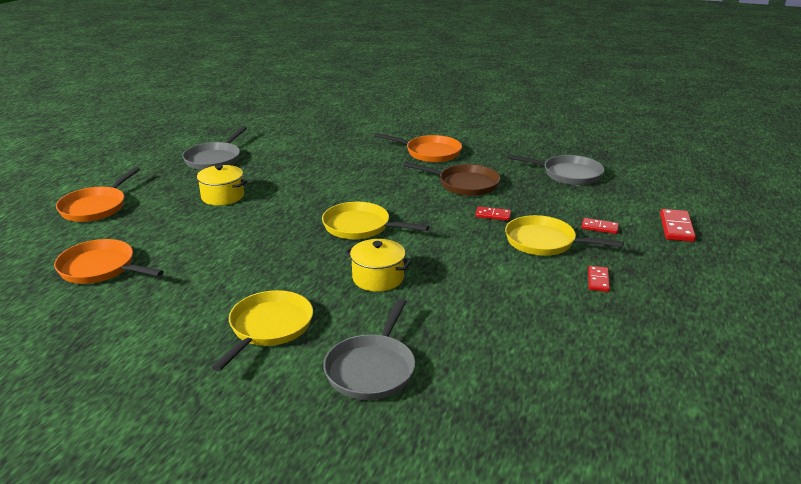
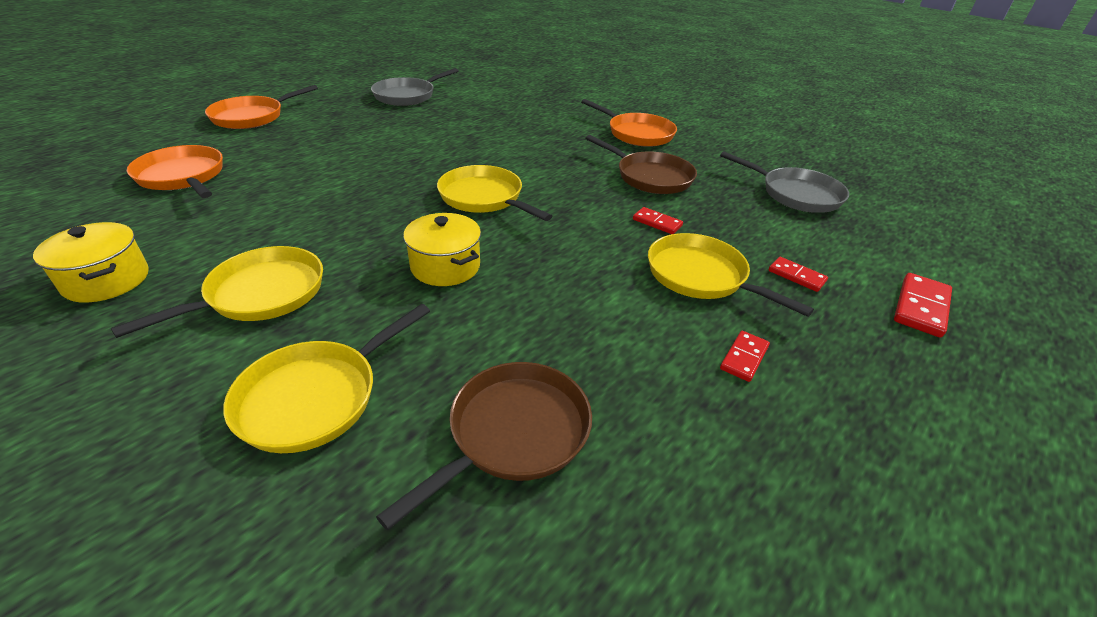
camera: 20 degrees right, 10 degrees up
yellow pot [194,165,247,206] -> yellow pot moved to [33,222,149,303]
grey pan [323,299,415,400] -> yellow pan [223,304,430,453]
none -> brown pan [376,362,592,530]

